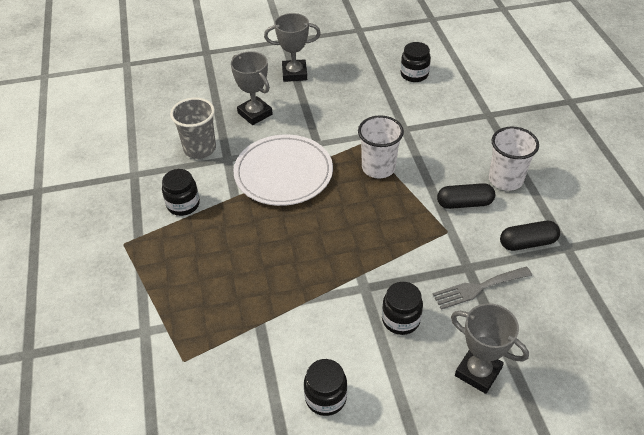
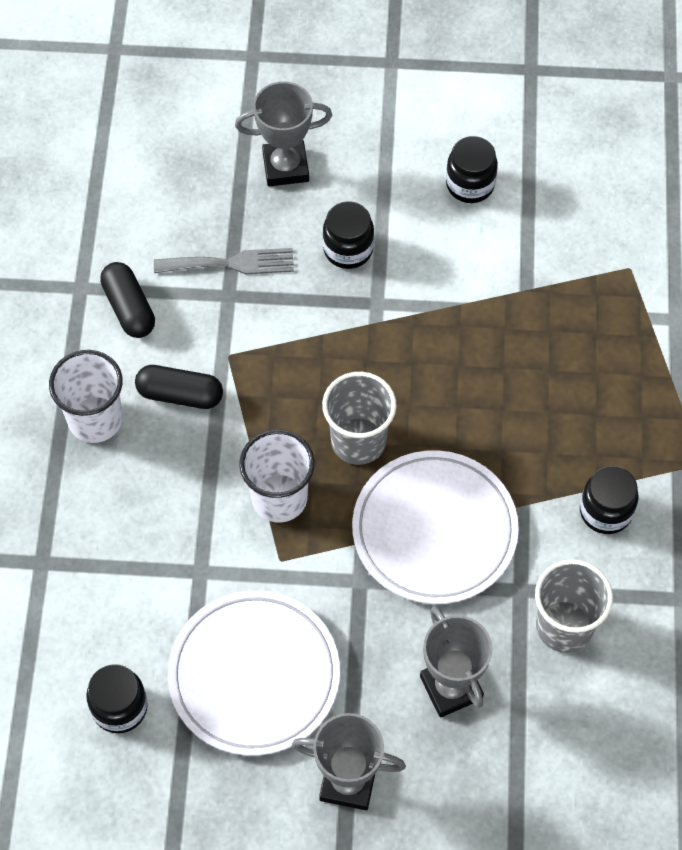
camera: 165 degrees left, 15 degrees up
grey trophy [451,303,529,394] -> grey trophy turned 60 degrees counterclockwise [235,81,332,186]
black capsule [500,221,560,251] -> black capsule turned 60 degrees clockwise [100,262,155,338]
none -> white plate [167,590,340,756]
none -> grey cup [322,372,396,465]

